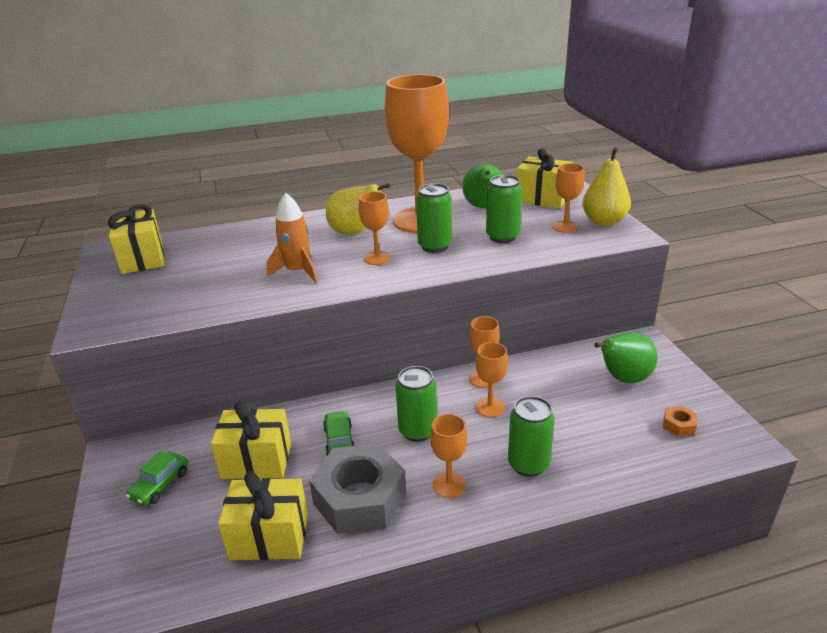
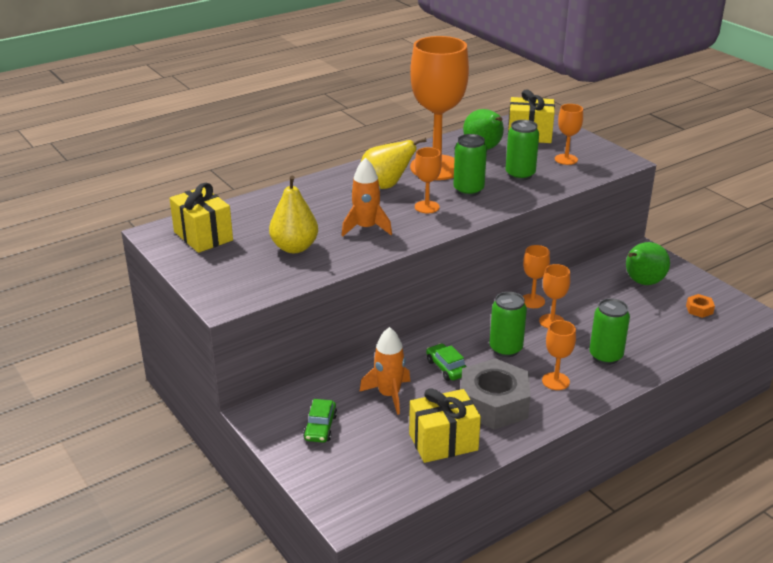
camera: 20 degrees left, 0 degrees up
yellow gift [211,401,291,479] -> orange rocket [359,327,411,415]
yellow pear [582,147,631,226] -> yellow pear moved to [269,176,318,253]

